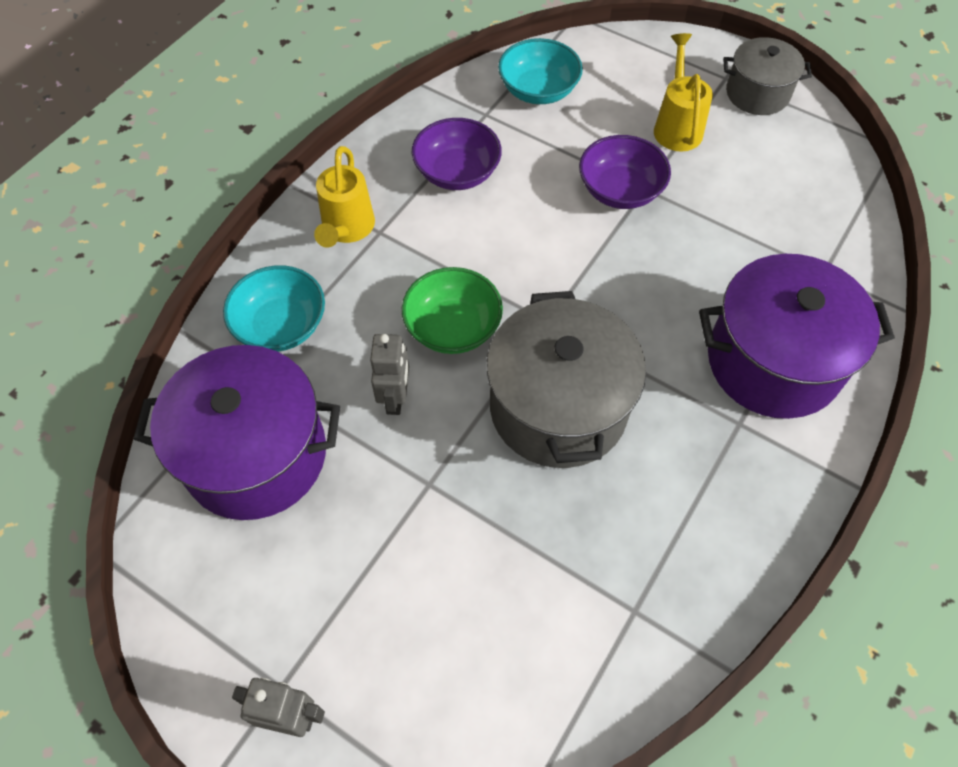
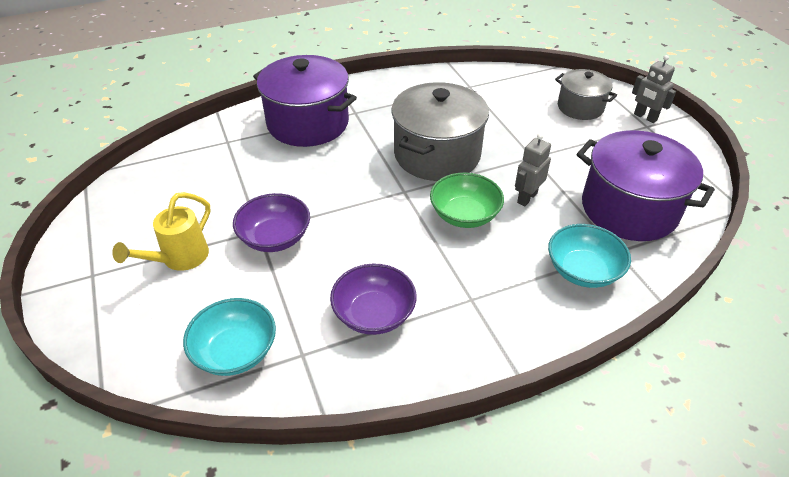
camera: 145 degrees left, 15 degrees down
yellow watering can [314,146,375,248] -> none
grey pot [723,37,812,115] -> grey pot moved to [555,69,617,120]

